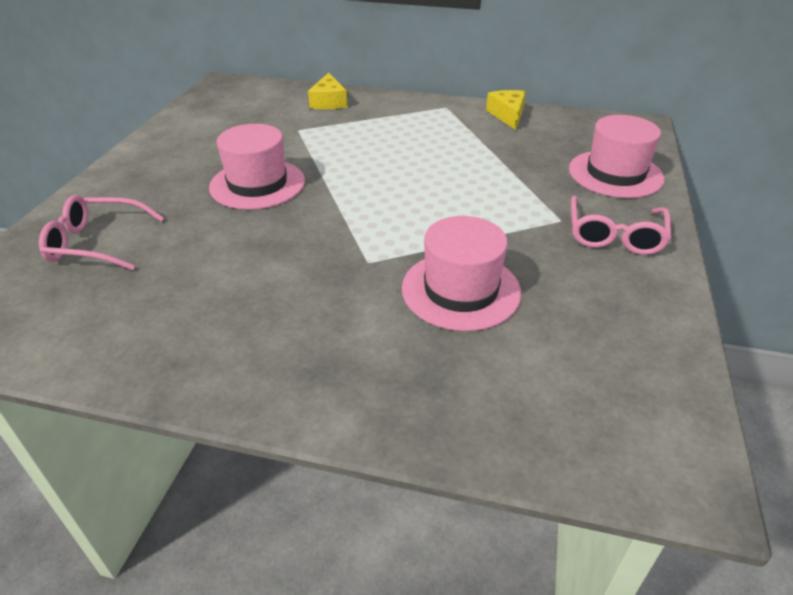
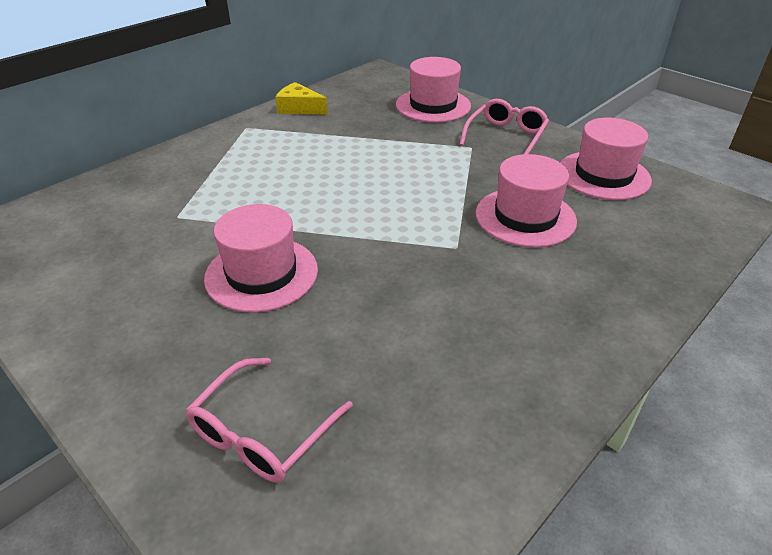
camera: 60 degrees left, 0 degrees up
yellow cheese [308,73,348,109] -> none
pink glasses [571,196,671,255] -> pink glasses turned 105 degrees counterclockwise [459,99,549,154]
none -> pink hat [560,118,652,200]

